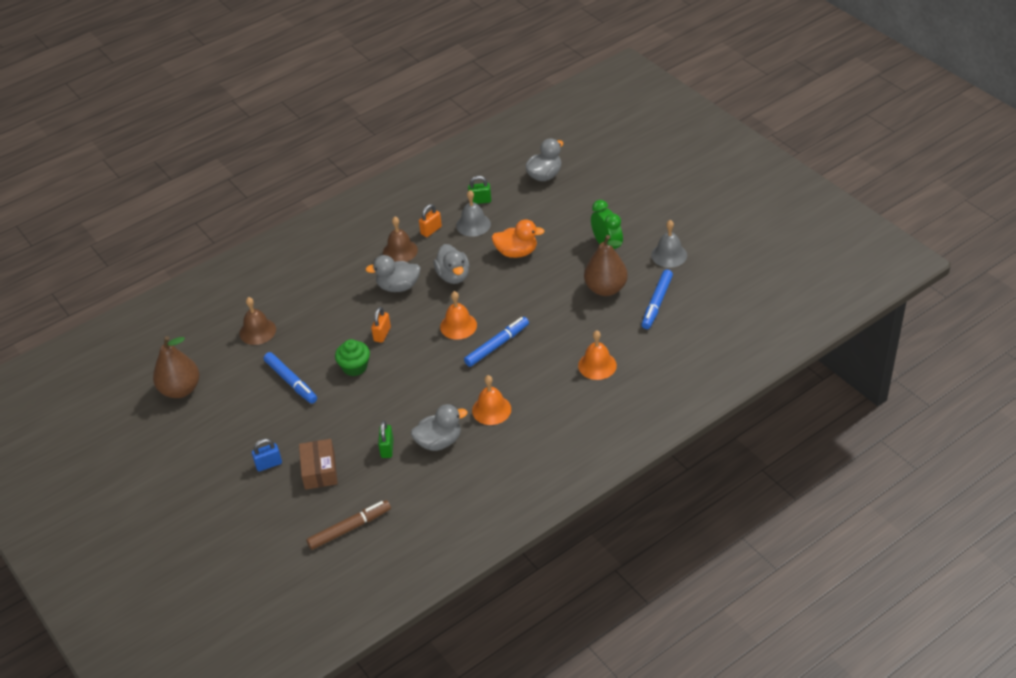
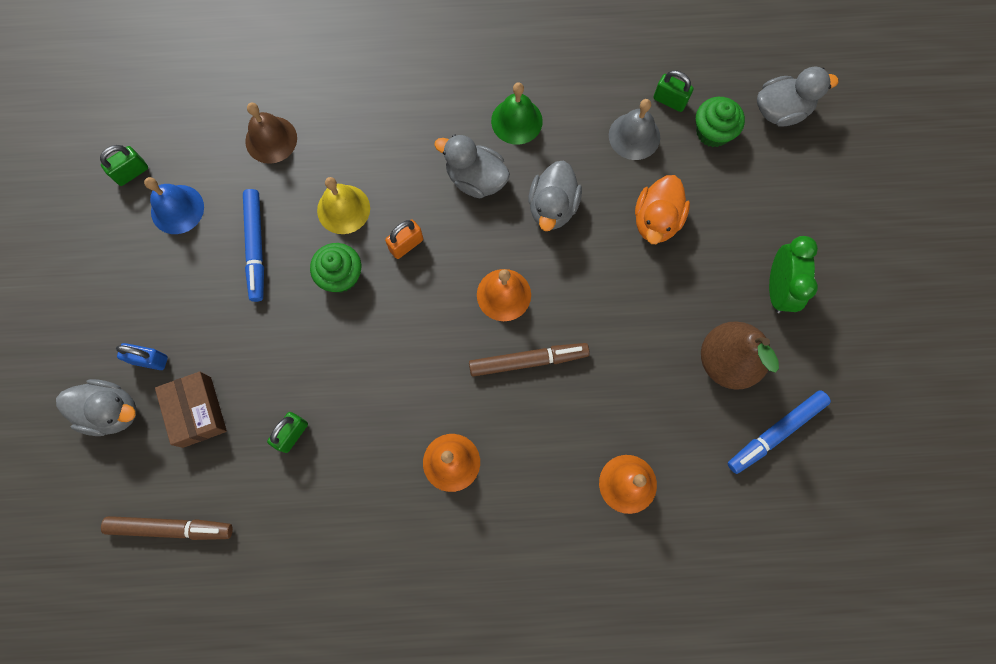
camera: 30 degrees right, 30 degrees up
brown pear [153,336,199,398] -> green padlock [100,145,148,186]
brown box [299,439,338,490] -> brown box turned 45 degrees counterclockwise [155,372,227,448]
brown bell [383,217,418,262] -> green bell [491,83,543,145]
grey duck [411,404,468,451] -> grey duck moved to [56,379,137,436]
orange padlock [419,204,442,237] -> none
blue marker [464,317,529,367] -> brown marker [469,343,590,377]
orange duck [491,219,545,258] -> orange duck turned 75 degrees clockwise [635,175,690,244]
grey bell [651,220,687,268] -> none
none -> blue bell [144,177,204,234]
none -> yellow bell [317,177,370,234]
none -> green cupcake [696,97,745,147]

